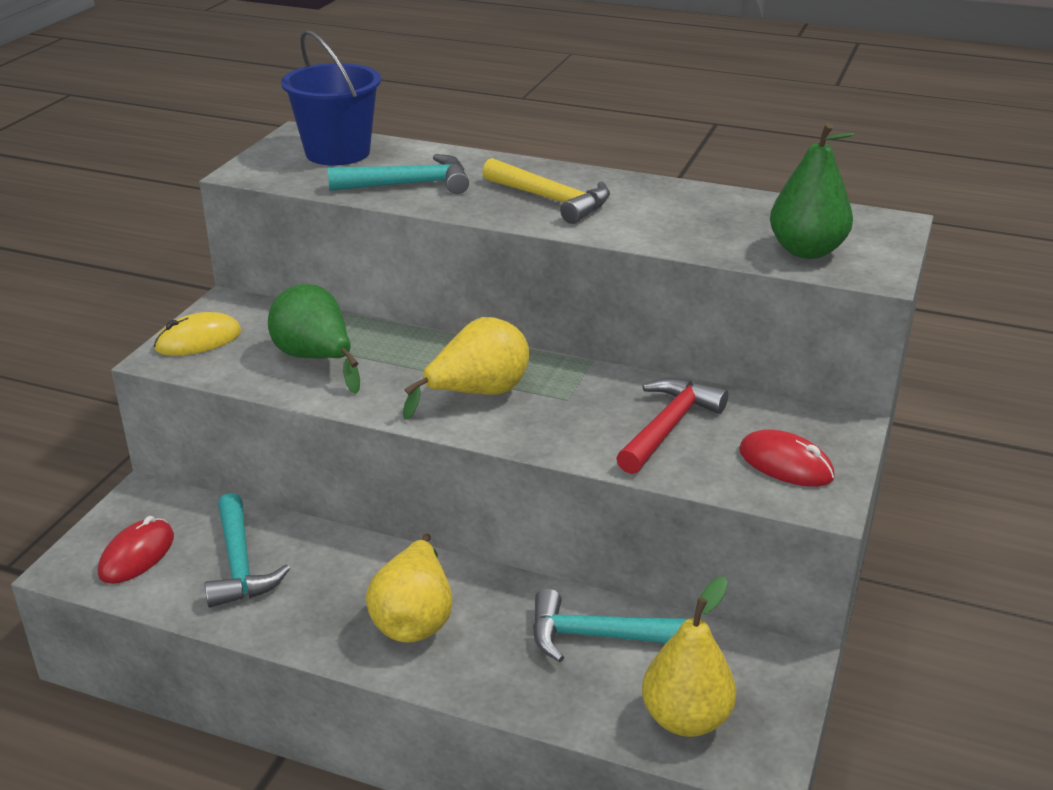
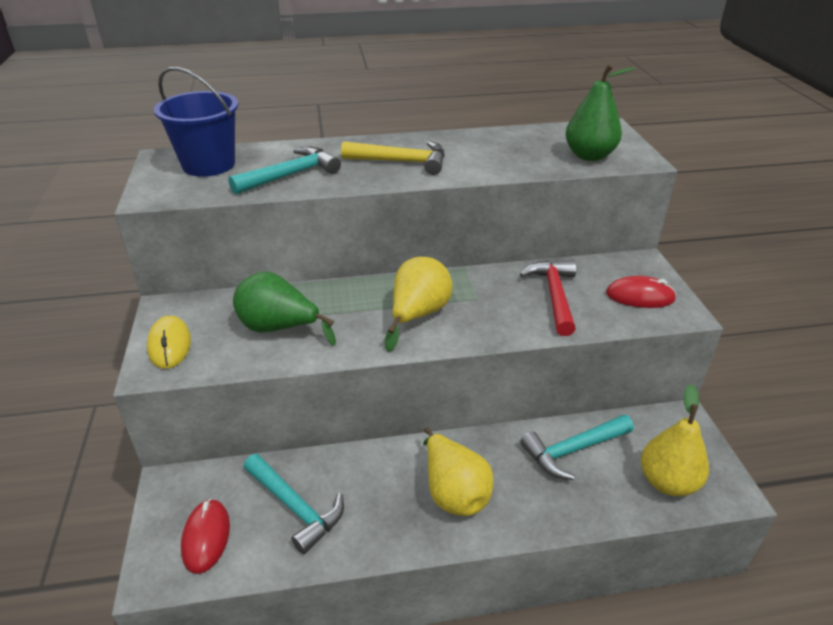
camera: 30 degrees left, 5 degrees up
yellow mouse [154,312,241,356] -> yellow mouse turned 45 degrees counterclockwise [147,316,191,369]

